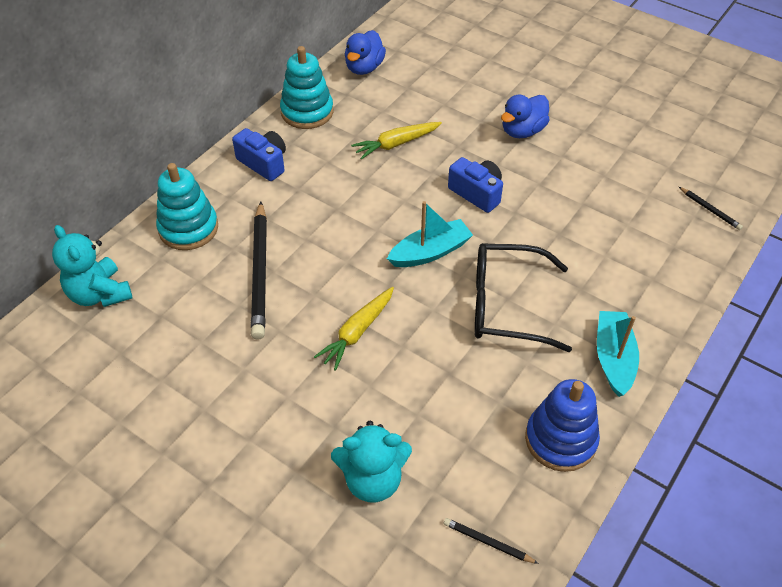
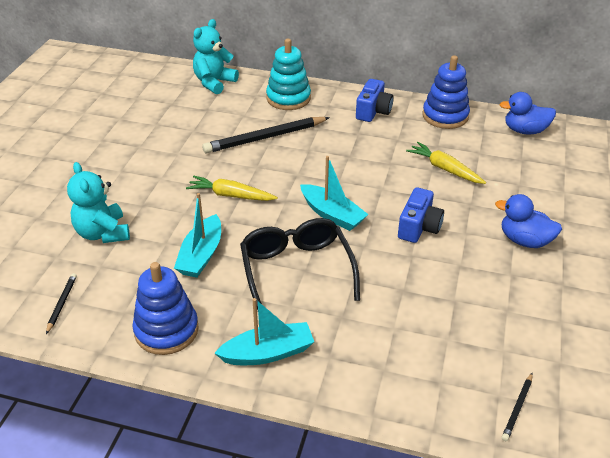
camera: 70 degrees right, 10 degrees down
turquoise stacking toy [280,46,333,129] -> blue stacking toy [423,55,470,129]
none -> turquoise boat [174,193,221,278]

